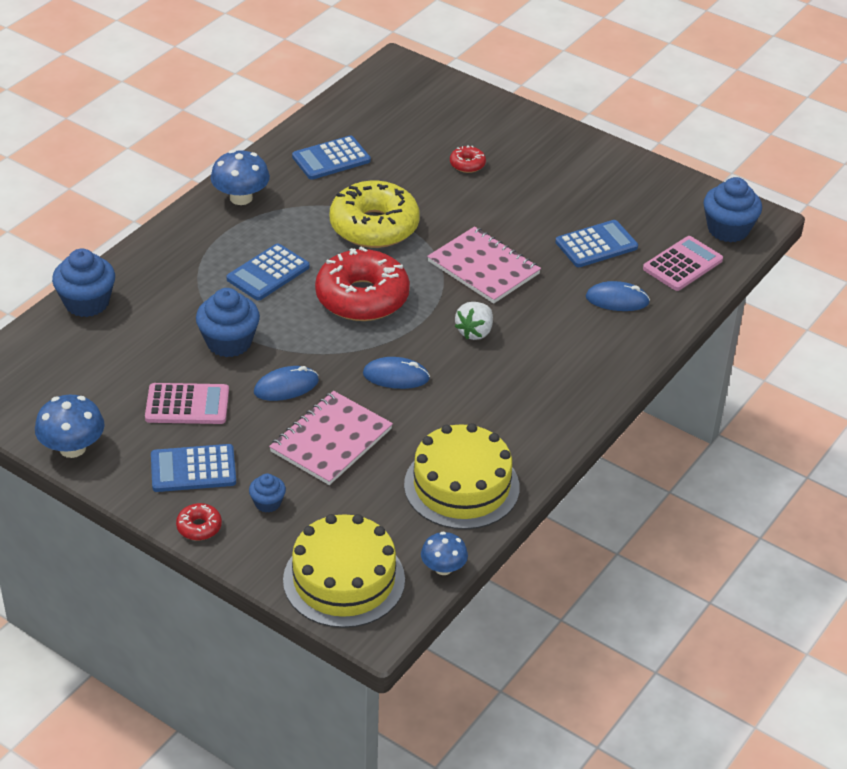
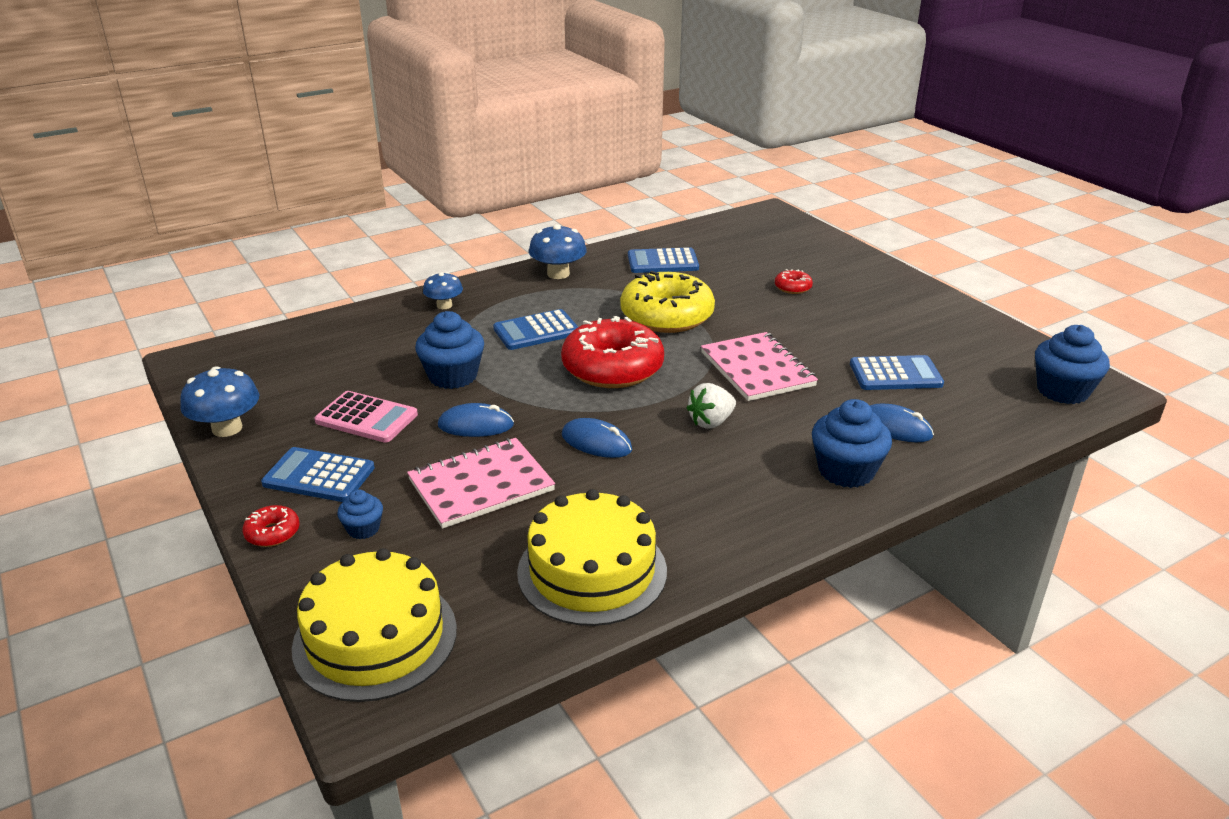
camera: 25 degrees right, 10 degrees down
blue cupcake [52,249,115,317] -> blue cupcake moved to [812,399,892,488]
blue mushroom [421,532,468,575] -> blue mushroom moved to [423,272,463,309]
pink calculator [643,236,723,291] -> none

